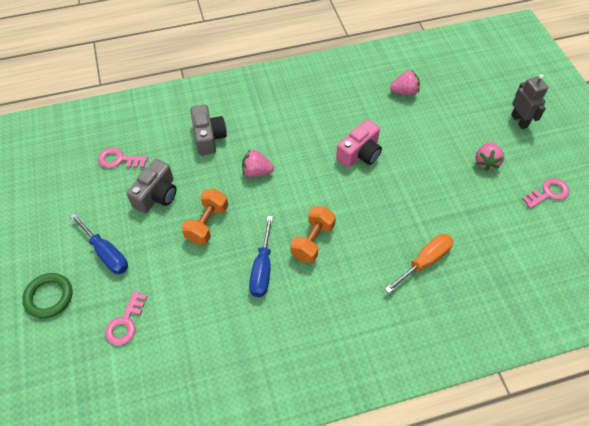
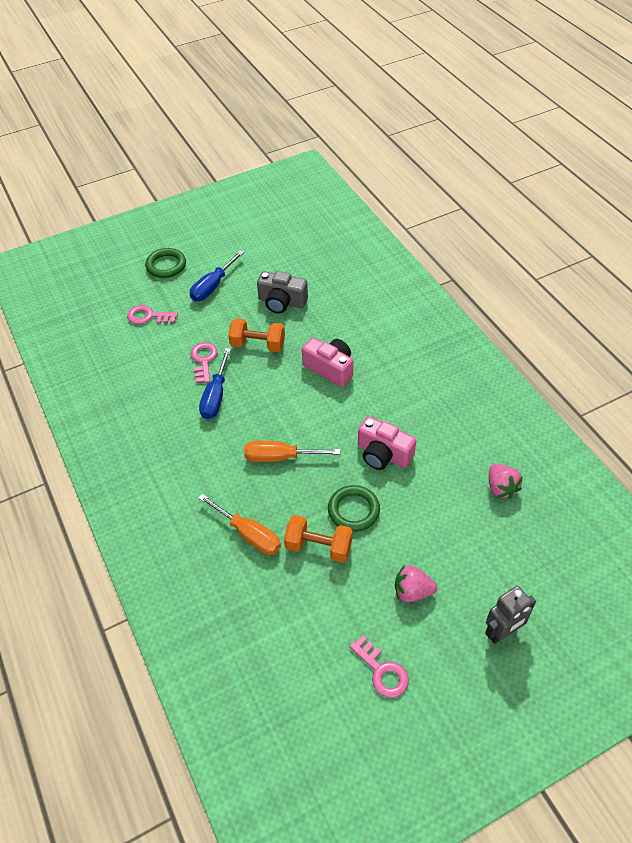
camera: 80 degrees right, 5 degrees down
pink key [98,148,148,168] -> pink key moved to [190,342,218,383]
grey camera [190,105,227,156] -> none
pink strawberry [242,150,274,177] -> pink camera [302,338,353,387]
blue screwdriver [249,216,273,297] -> blue screwdriver turned 75 degrees counterclockwise [199,348,231,419]
orange dumbbell [290,206,336,263] -> orange dumbbell moved to [284,515,353,563]
none -> orange screwdriver [244,441,340,462]
none -> green ring [328,485,380,532]

